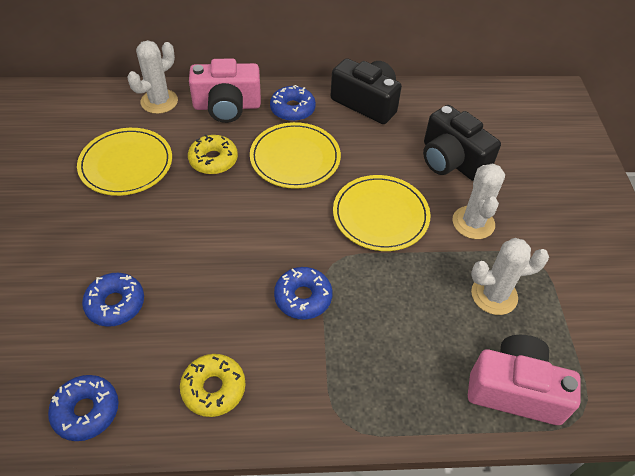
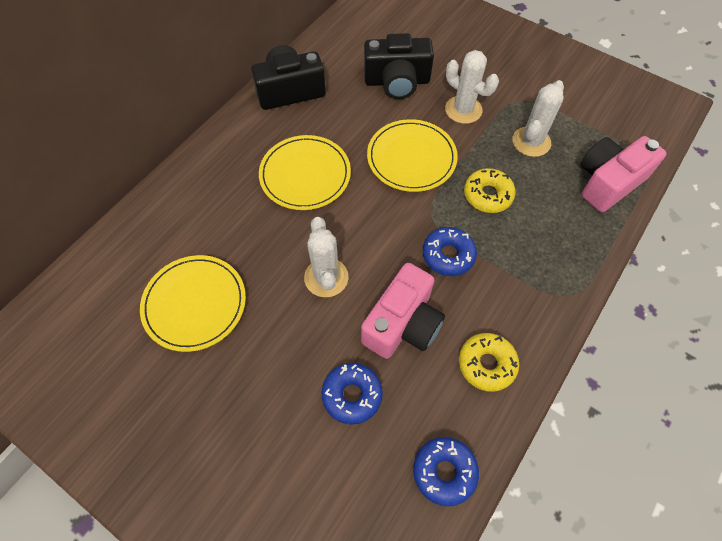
camera: 50 degrees left, 10 degrees up
white cactus [128,40,178,114] -> white cactus moved to [304,217,349,297]
yellow donut [188,134,238,174] -> yellow donut moved to [464,168,516,213]
pink camera [189,58,261,123] -> pink camera moved to [361,263,445,359]
blue donut [270,85,316,121] -> none

